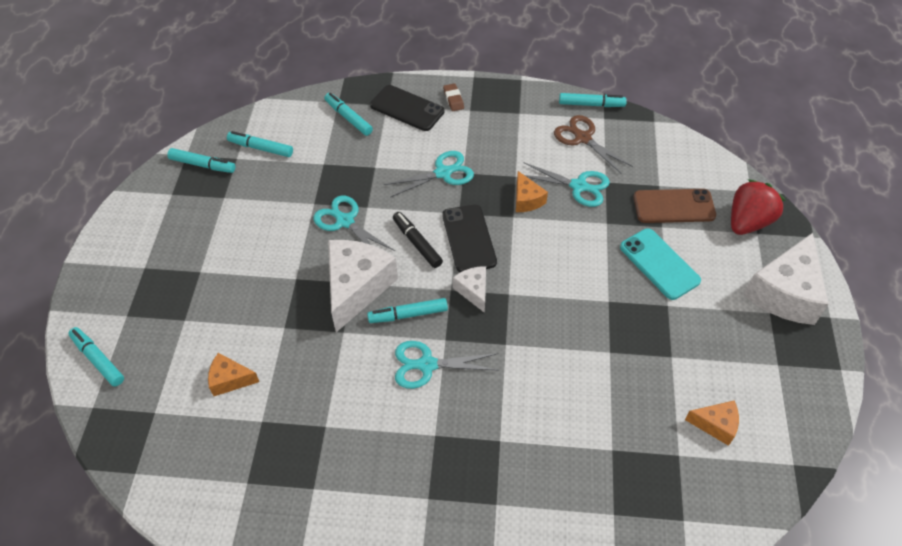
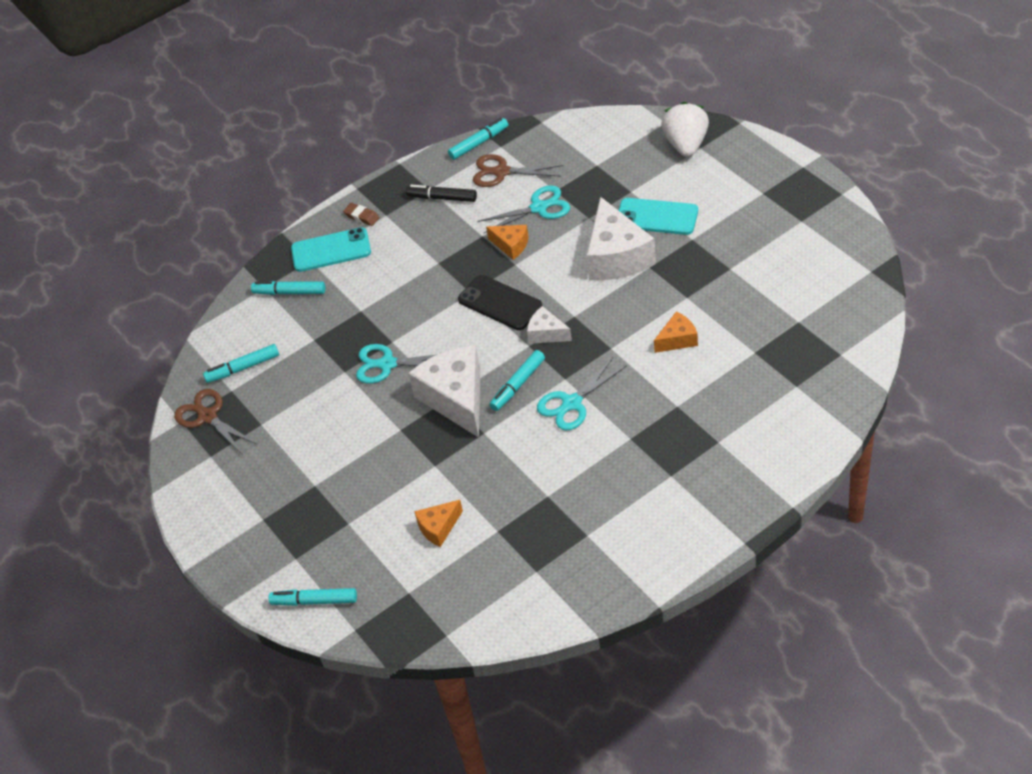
camera: 35 degrees left, 5 degrees down
turquoise marker [167,148,235,173] -> brown scissors [174,389,258,454]
black phone [370,85,444,131] -> turquoise phone [291,227,371,272]
turquoise scissors [384,151,474,197] -> none
black marker [393,212,443,268] -> black marker moved to [406,185,477,202]
brown phone [633,189,716,223] -> none
orange cheese [685,400,739,446] -> orange cheese moved to [654,312,698,353]
red strawberry [731,179,785,235] -> white strawberry [661,102,709,157]
white cheese [743,233,829,325] -> white cheese moved to [586,197,656,280]

